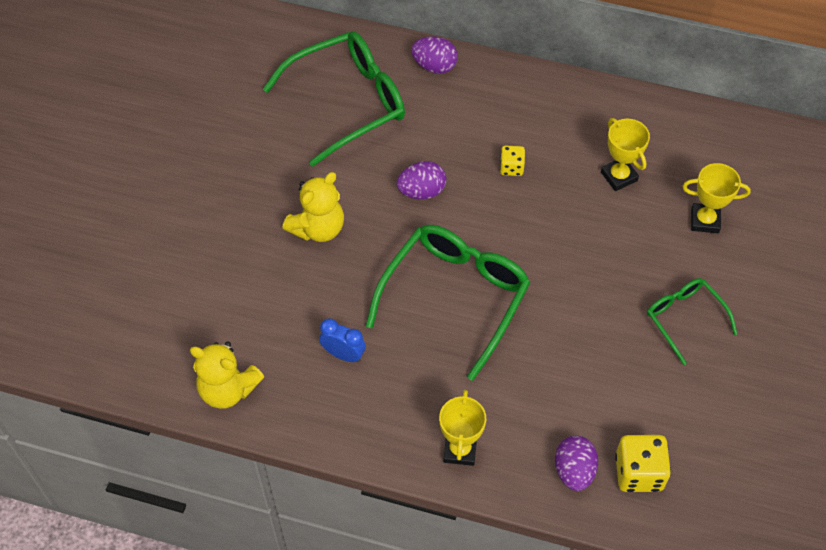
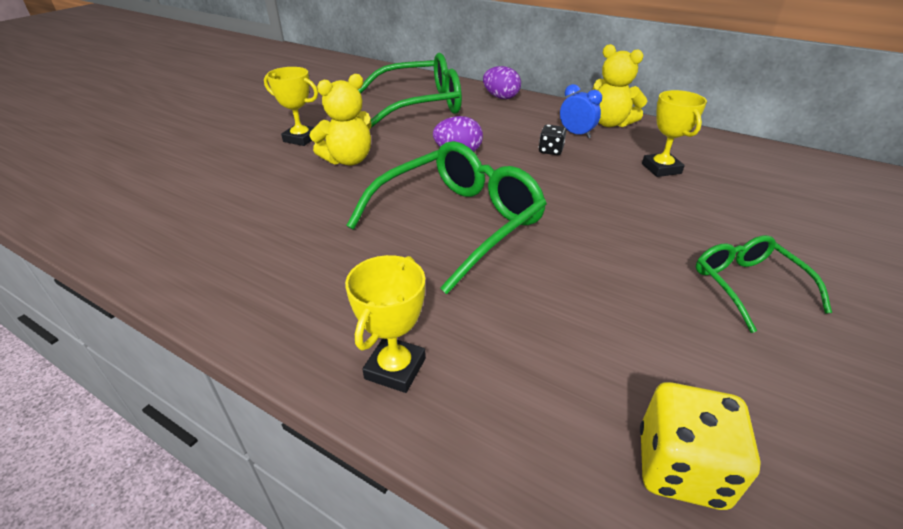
camera: 15 degrees right, 20 degrees down
yellow teddy bear [190,342,264,409] -> yellow teddy bear moved to [593,44,647,127]
blue clock [319,318,366,362] -> blue clock moved to [560,84,602,138]
yellow dice [500,146,525,176] -> black dice [539,125,566,155]
purple egg [555,436,598,491] -> none
yellow trophy [682,163,751,233] -> yellow trophy moved to [264,67,318,146]

